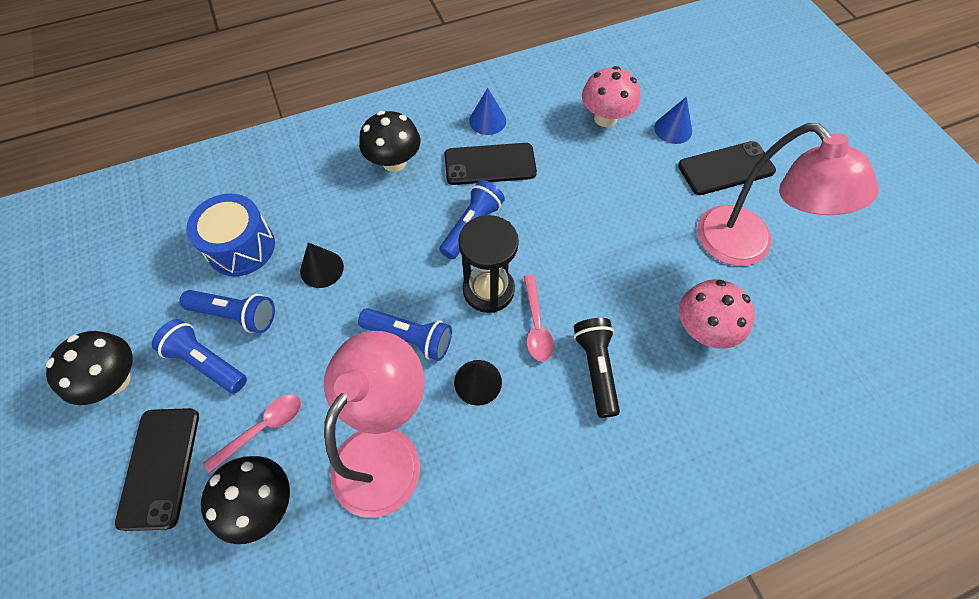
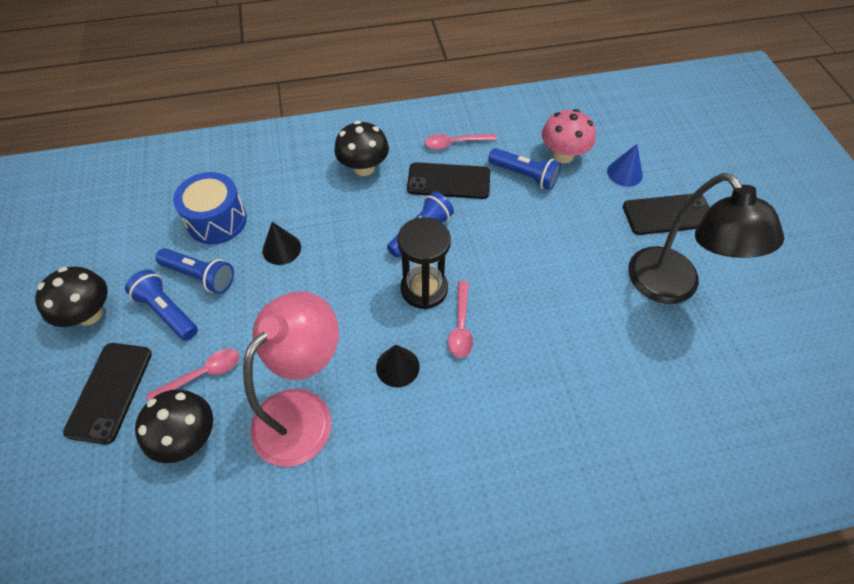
camera: 10 degrees right, 5 degrees down
blue flashlight [358,308,452,361] -> blue flashlight moved to [488,148,561,190]
blue cone [469,88,506,135] -> pink spoon [425,134,497,149]
black flashlight [574,318,620,418] -> none
pink mushroom [679,279,755,349] -> none
pink lamp [697,123,879,266] -> black lamp [628,173,785,304]

